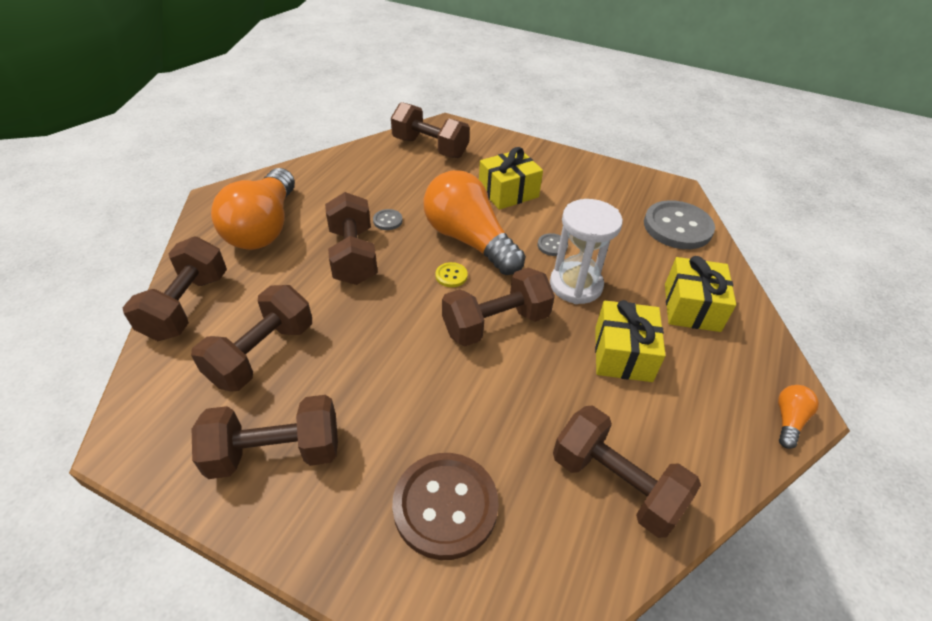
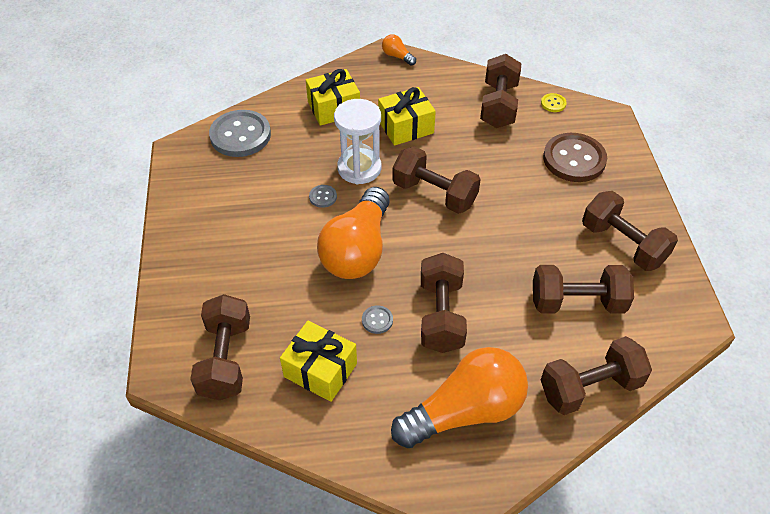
camera: 120 degrees left, 5 degrees up
brown dumbbell [325,192,378,285] -> brown dumbbell turned 45 degrees counterclockwise [421,253,467,353]
yellow button [435,262,468,287] -> yellow button moved to [541,93,567,112]
yellow gift [479,147,543,210] -> yellow gift moved to [280,320,357,402]
orange light bulb [778,385,819,449] -> orange light bulb turned 45 degrees clockwise [382,34,416,66]

